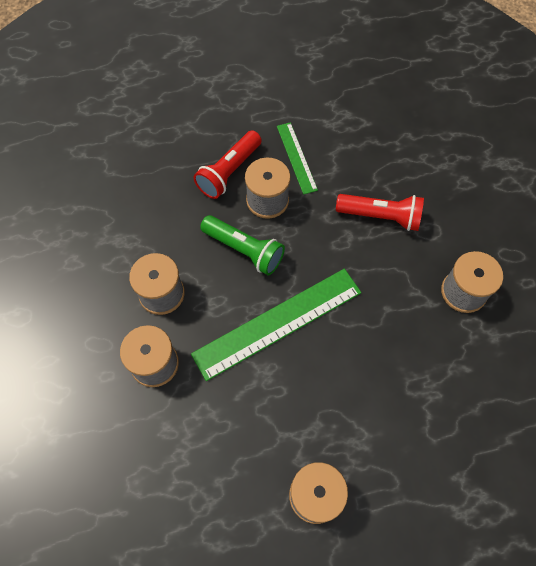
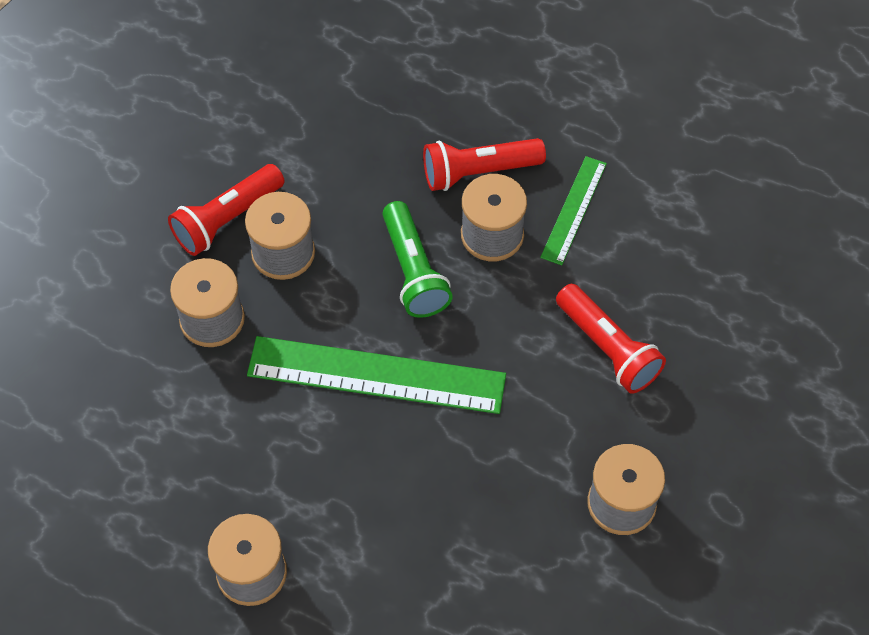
camera: 40 degrees right, 5 degrees down
none -> red flashlight [168,164,285,256]

